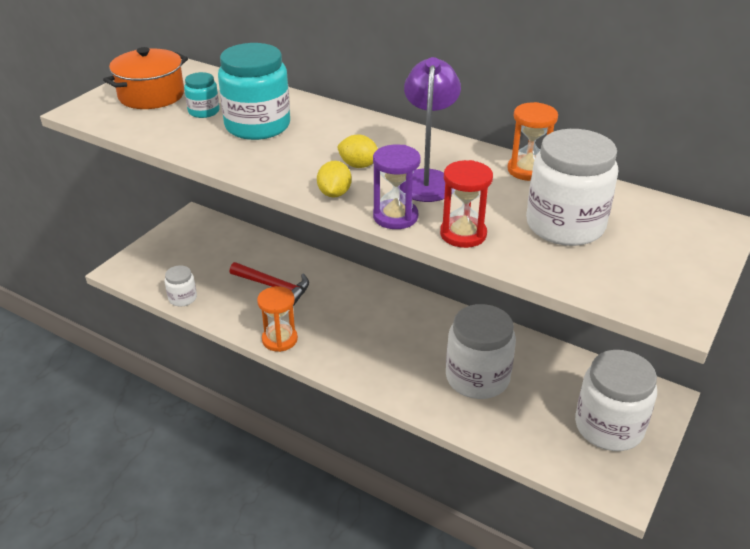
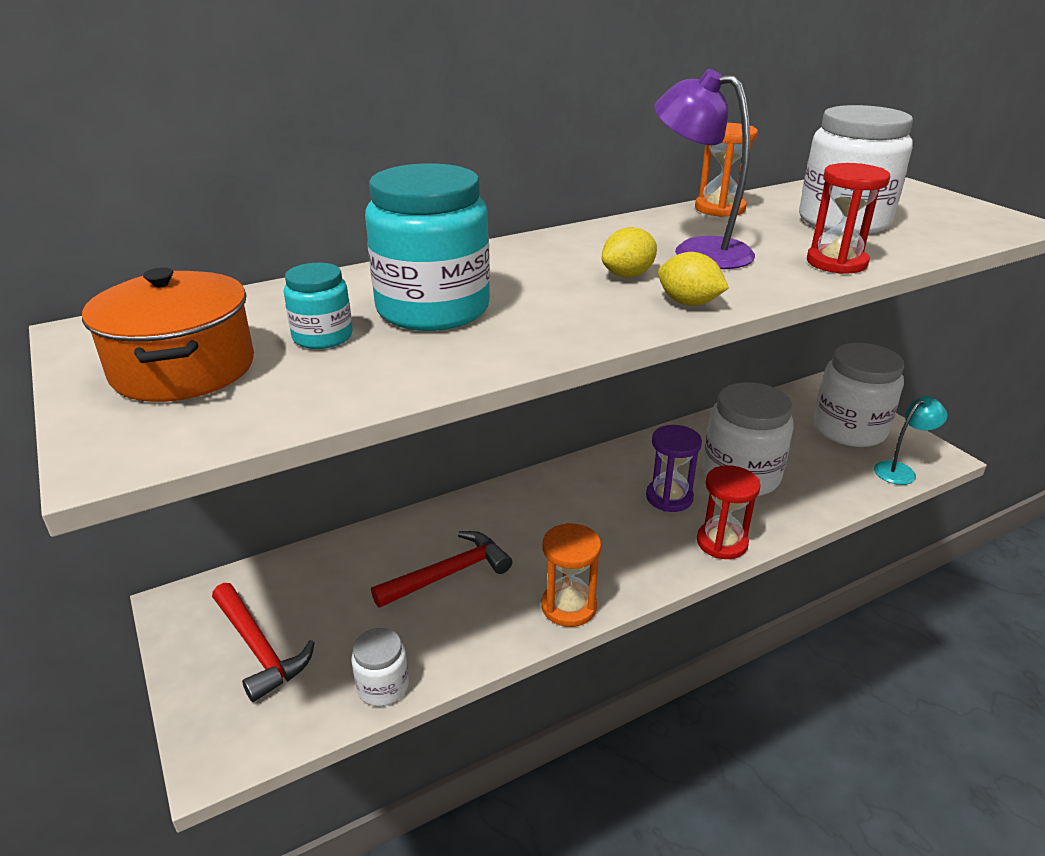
camera: 60 degrees left, 5 degrees down
purple hourglass [373,145,421,229] -> purple hourglass moved to [646,425,702,512]
none -> red hammer [212,583,315,702]
none -> red hourglass [697,465,760,559]
none -> turquoise lamp [874,396,947,485]

